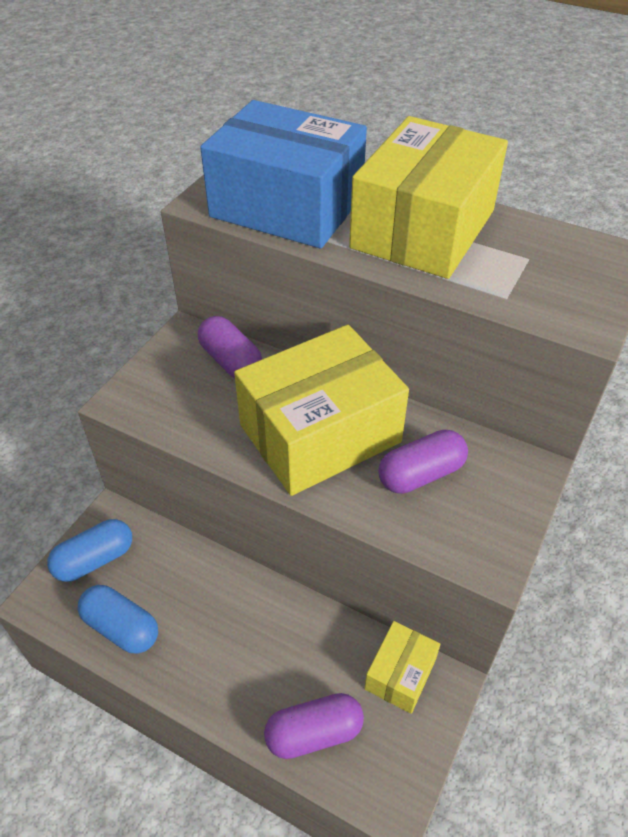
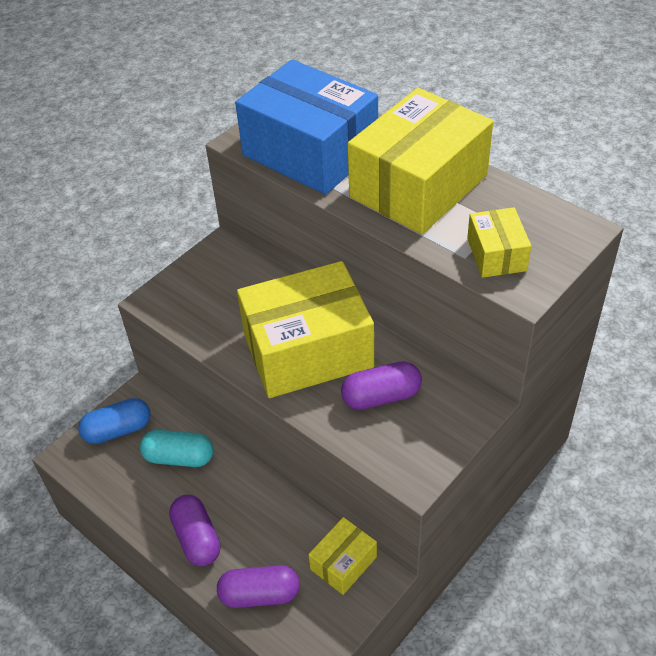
camera: 15 degrees right, 0 degrees up
blue capsule [78,585,158,654] -> none
purple capsule [198,316,262,378] -> purple capsule moved to [169,495,220,566]
none -> turquoise capsule [140,430,214,467]
none -> yellow box [467,207,531,278]

